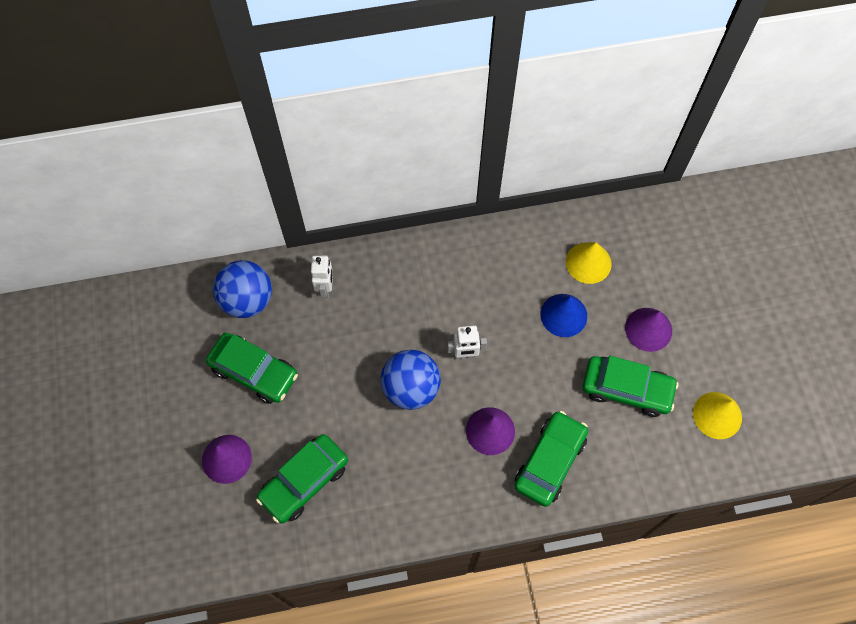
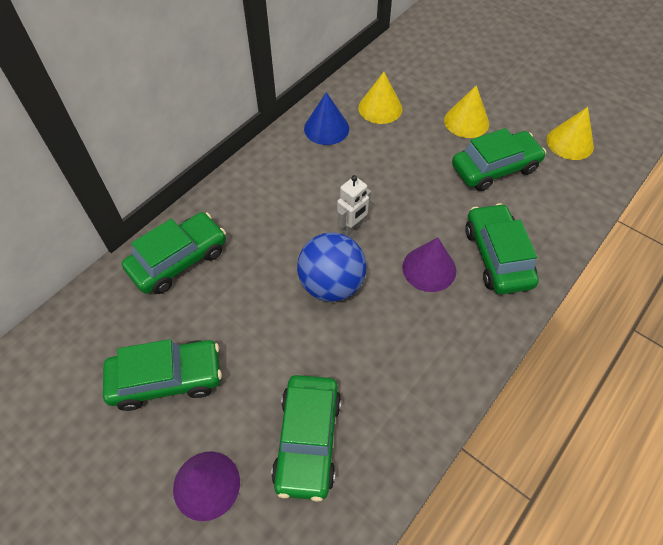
camera: 40 degrees left, 10 degrees down
blue ball [213,260,272,318] -> none
white robot [311,255,333,298] -> green car [122,212,226,294]
blue cone [541,294,587,337] -> blue cone moved to [304,92,349,145]
purple cone [625,308,672,352] -> yellow cone [444,85,489,138]

